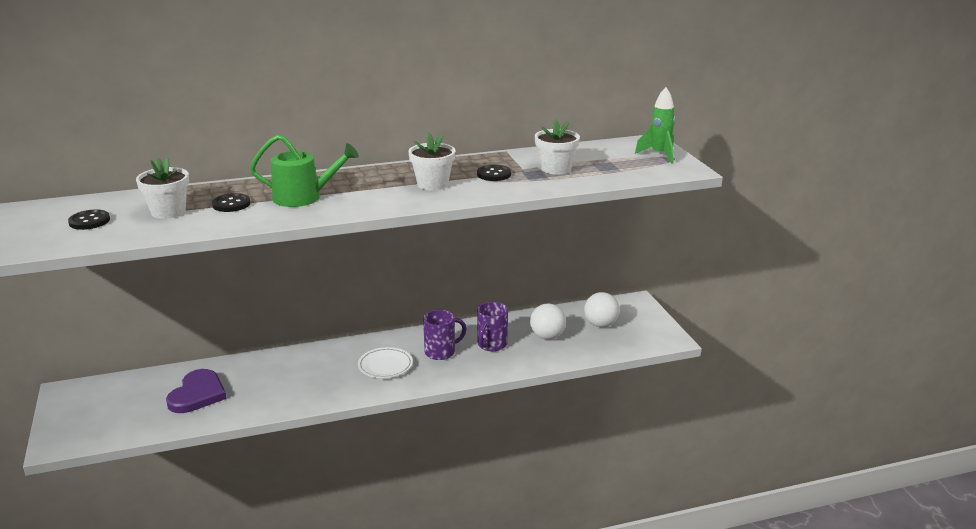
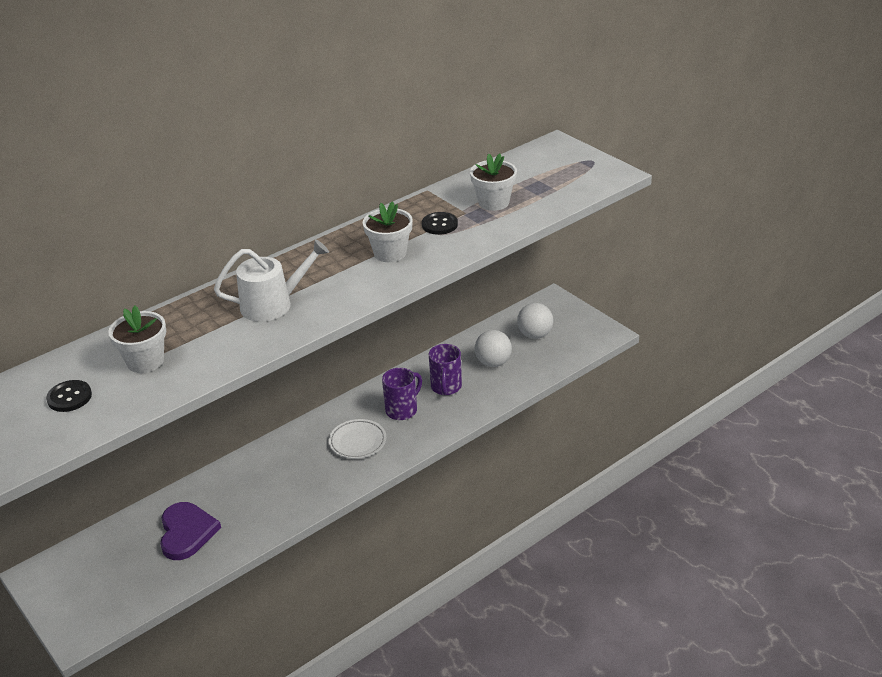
camera: 20 degrees left, 10 degrees up
black button [212,193,250,212] -> none
green watering can [250,135,359,207] -> white watering can [214,239,329,322]
green rocket [635,87,676,164] -> none

